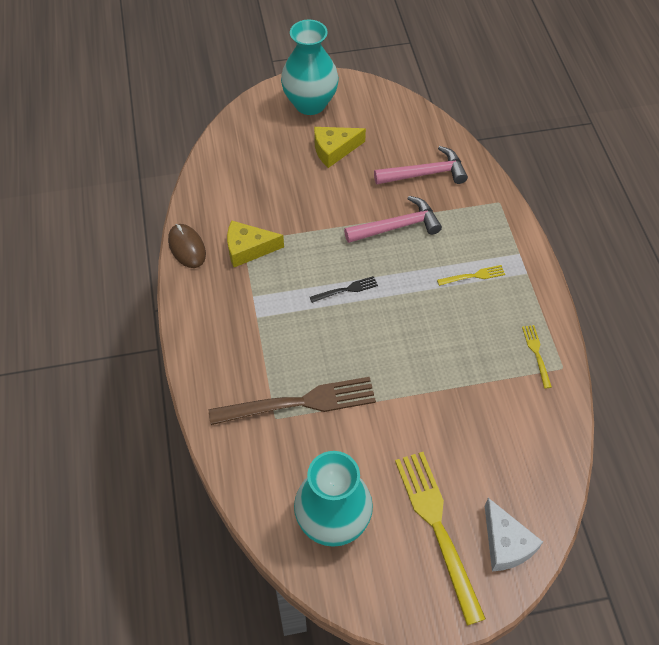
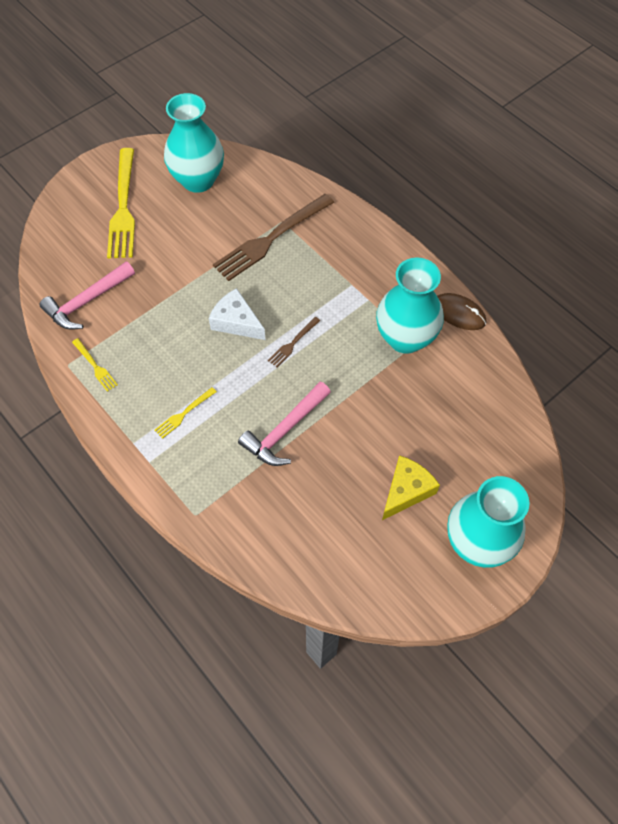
camera: 150 degrees right, 5 degrees up
yellow cheese [227,220,284,267] -> turquoise vase [376,258,444,354]
black fork [310,276,378,303] -> brown fork [268,317,320,367]
pink hammer [374,146,468,184] -> pink hammer moved to [40,261,135,330]
yellow fork [395,452,486,625] -> yellow fork turned 45 degrees clockwise [107,148,135,258]
white cheese [485,498,543,571] -> white cheese moved to [209,288,266,340]

